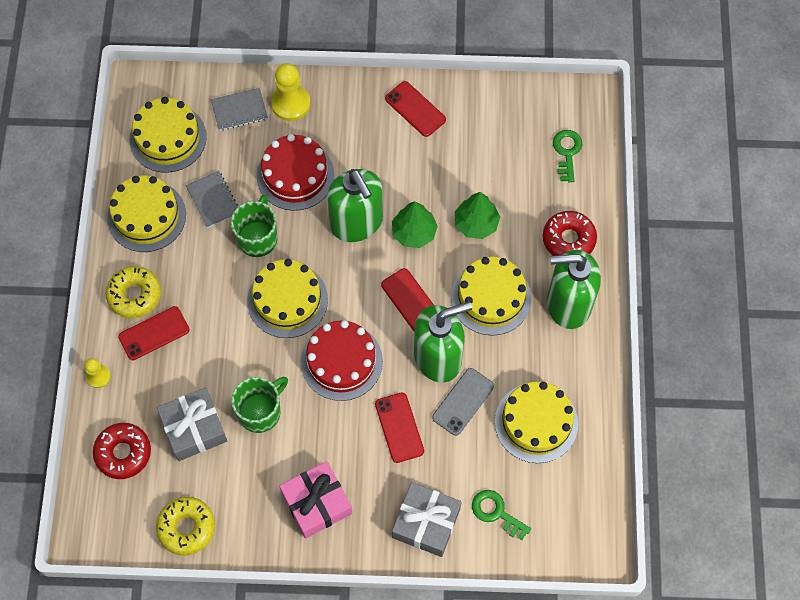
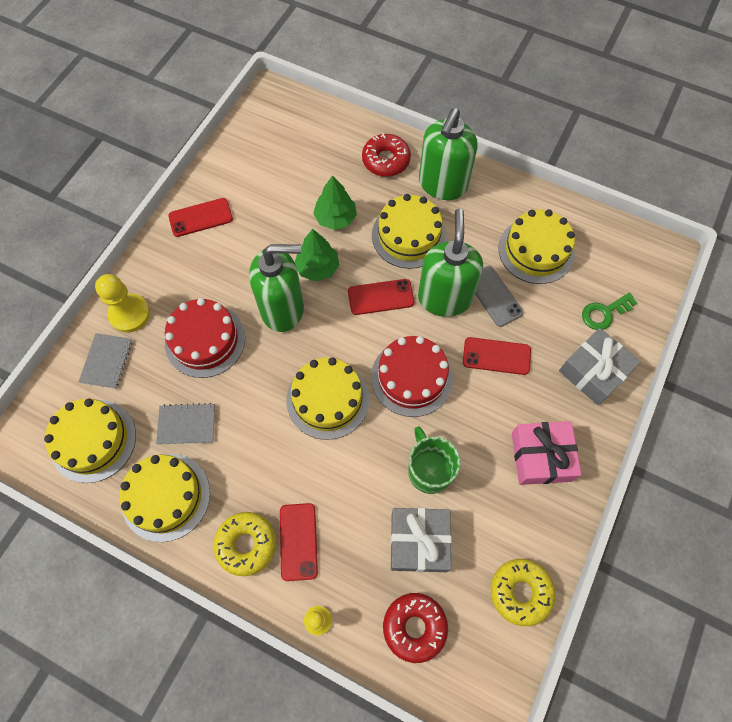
camera: 65 degrees left, 0 degrees up
green mug [231,194,278,257] -> none
green key [553,130,582,182] -> none

